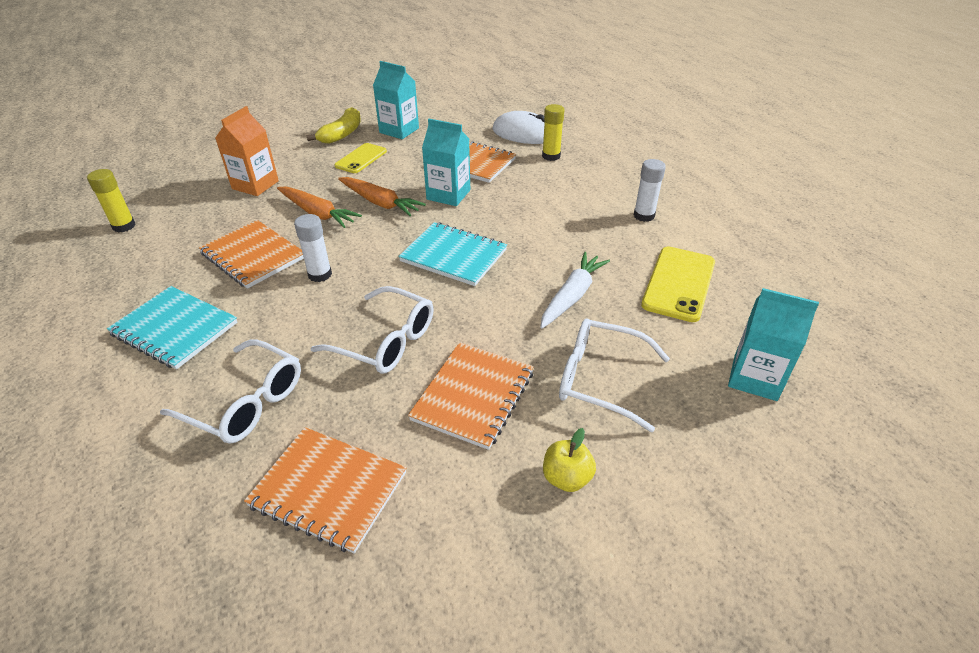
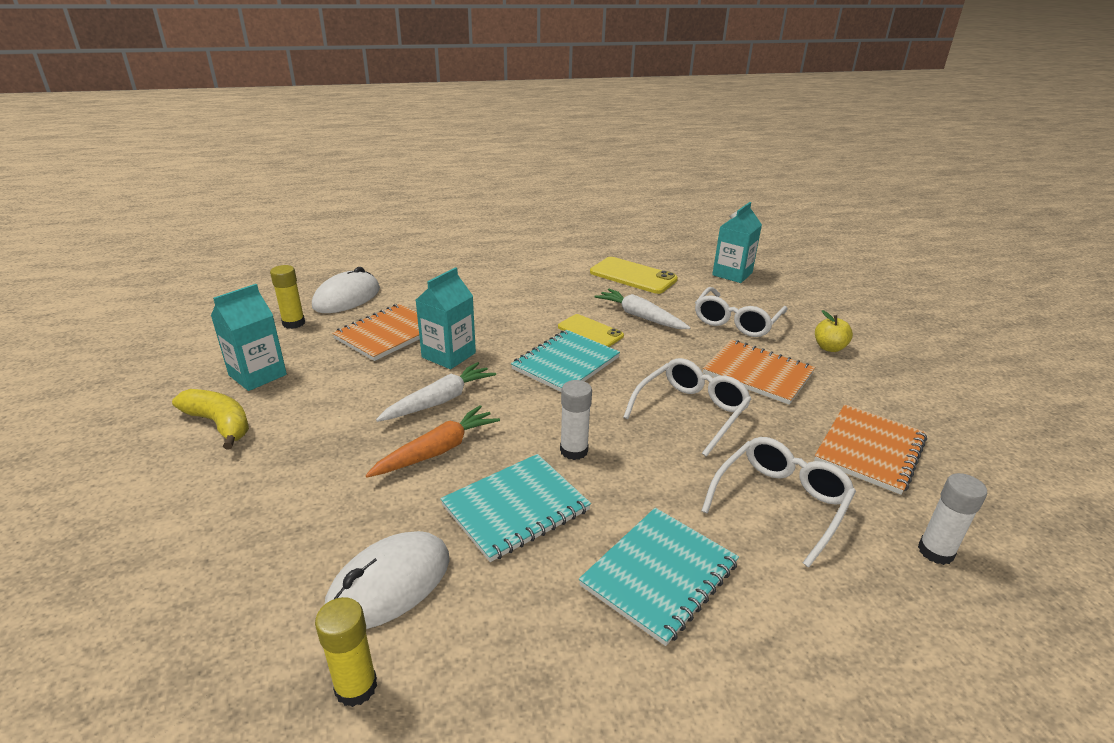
camera: 80 degrees left, 10 degrees down
orange notebook [199,220,304,289] -> turquoise notebook [440,454,591,562]
orange carton [215,106,279,196] -> none
yellow phone [334,143,387,173] -> yellow phone moved to [558,314,624,347]
orange carrot [338,177,426,216] -> white carrot [376,362,496,422]
yellow glue stick [542,104,565,161] -> yellow glue stick moved to [270,265,305,329]
white glue stick [634,159,666,222] -> white glue stick moved to [918,473,987,565]
none -> white mouse [325,531,449,629]

